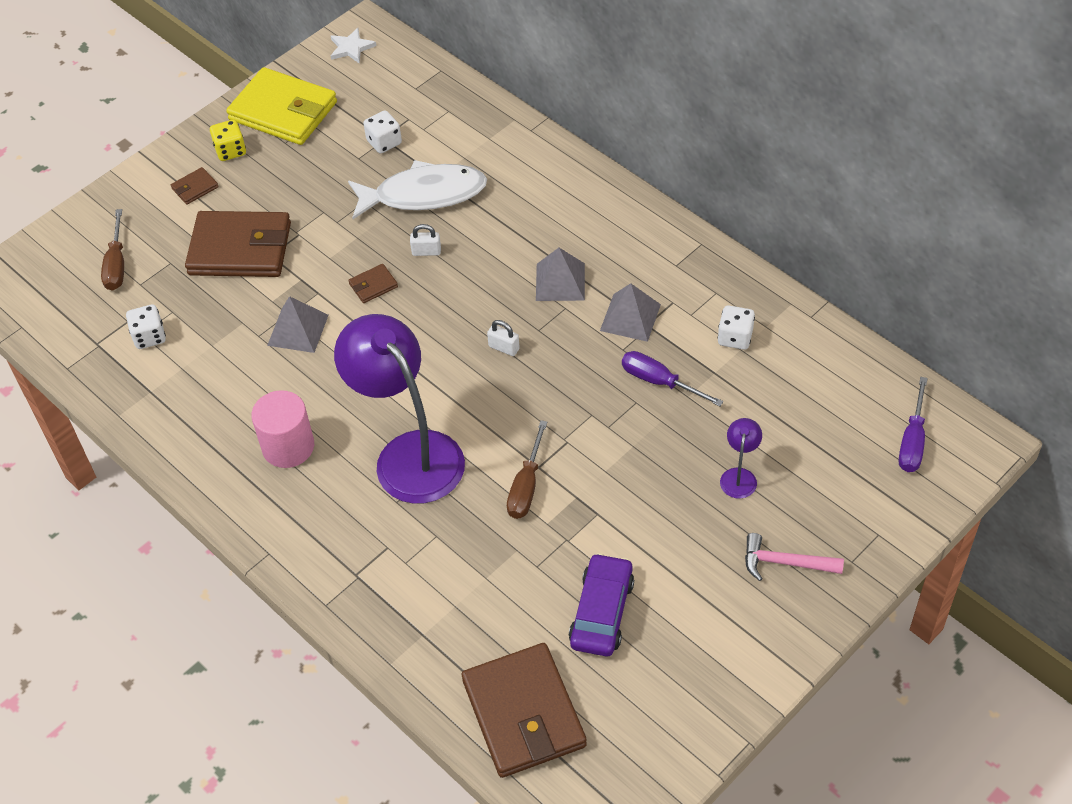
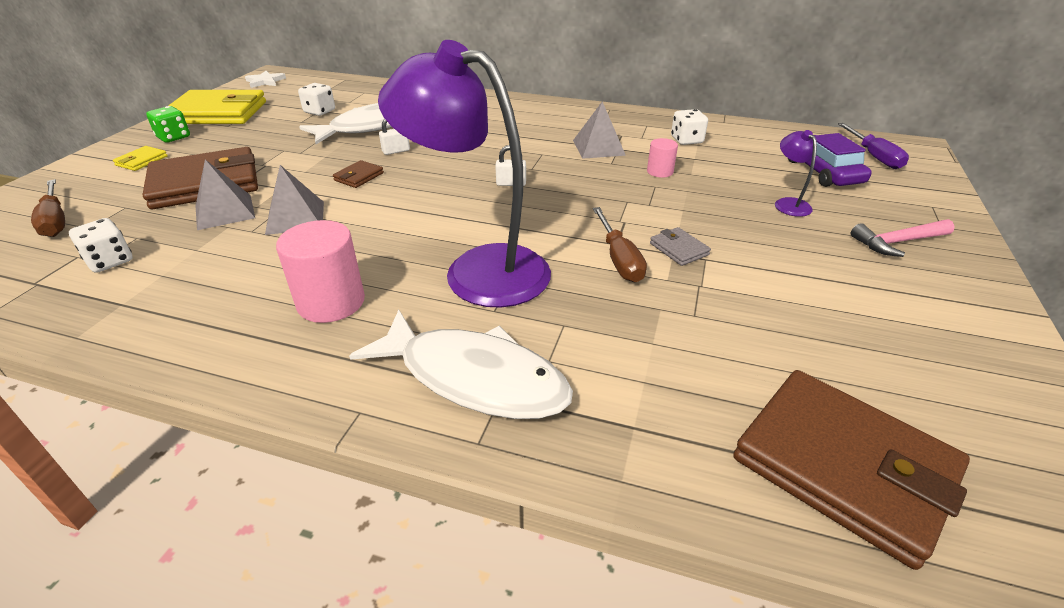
camera: 30 degrees left, 15 degrees down
brown wallet [171,167,218,205] -> yellow wallet [113,146,168,171]
yellow dice [210,120,246,161] -> green dice [146,106,190,143]
grey pyramid [536,248,585,301] -> grey pyramid moved to [196,160,255,230]
purple car [569,553,634,656] -> purple car moved to [788,133,872,187]
purple screwdriver [622,351,724,406] -> pink cylinder [647,138,678,178]
none -> white fish [349,309,573,419]
none -> grey wallet [650,227,711,266]

